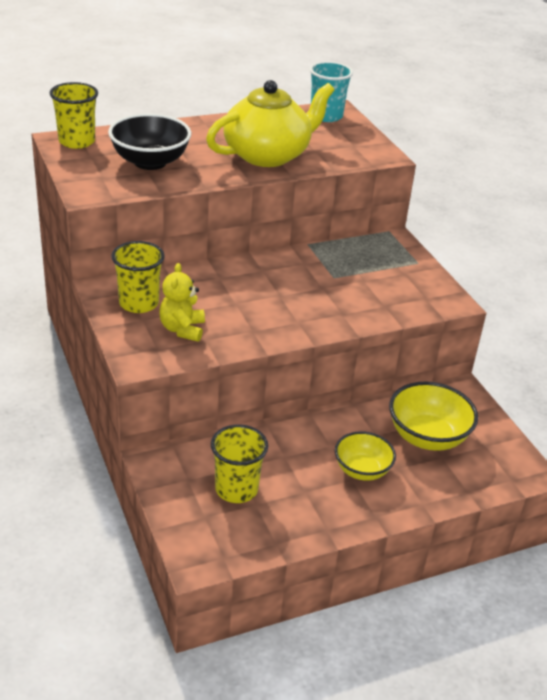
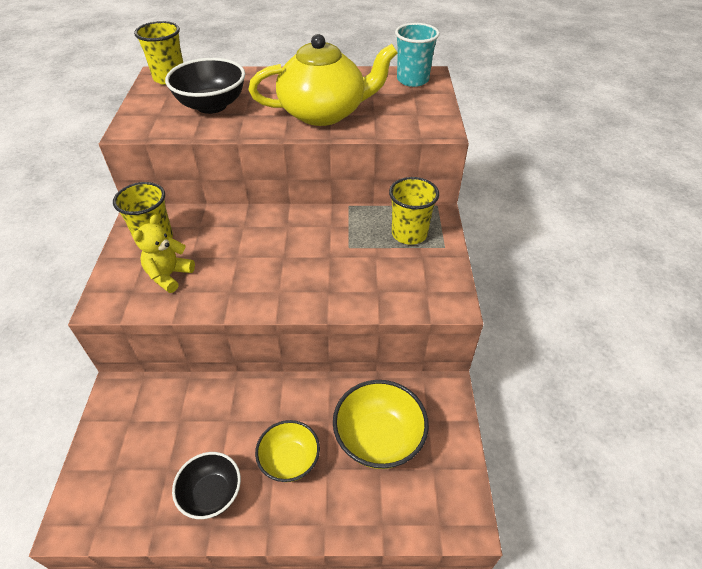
camera: 25 degrees right, 10 degrees up
yellow cup [211,425,268,503] -> yellow cup moved to [389,177,439,245]
none -> black bowl [172,452,241,519]

